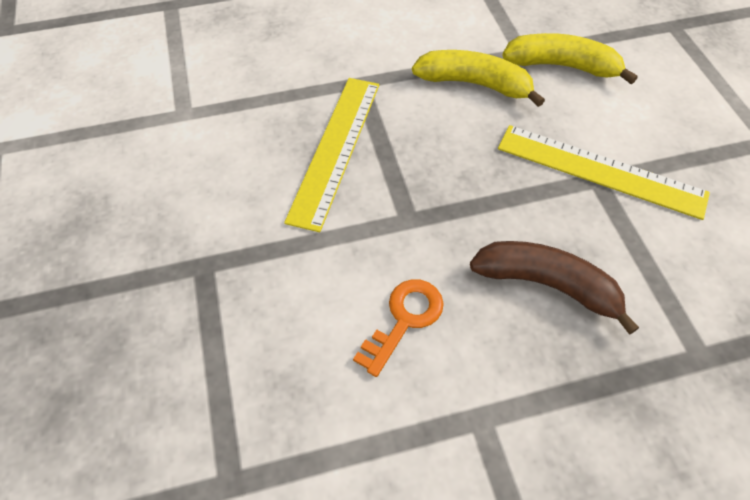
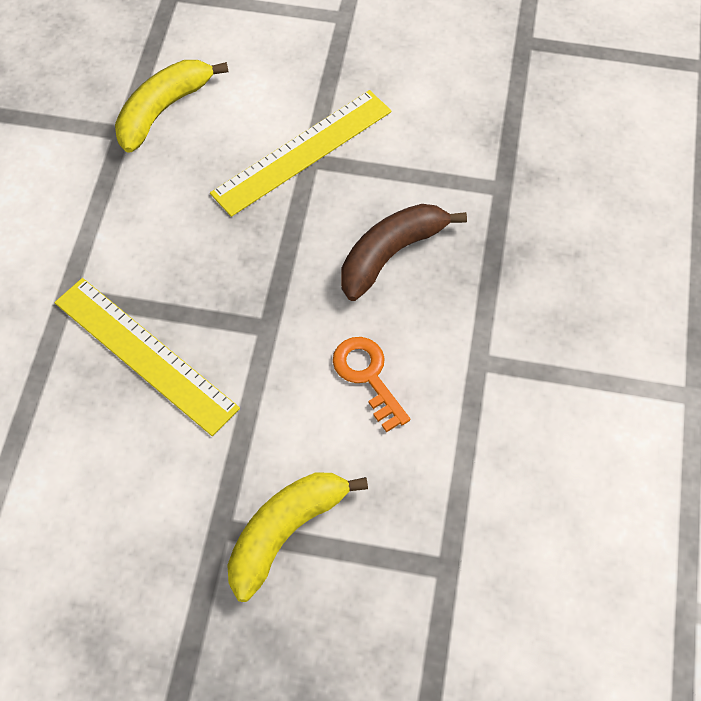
camera: 65 degrees left, 5 degrees up
yellow banana [412,50,545,107] -> yellow banana moved to [227,473,368,602]

